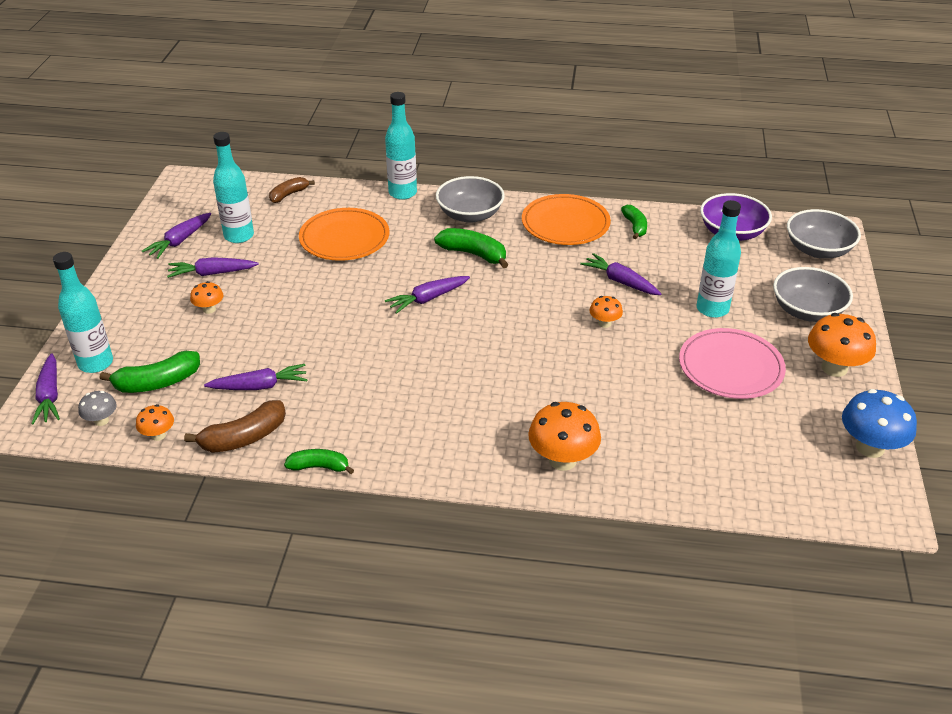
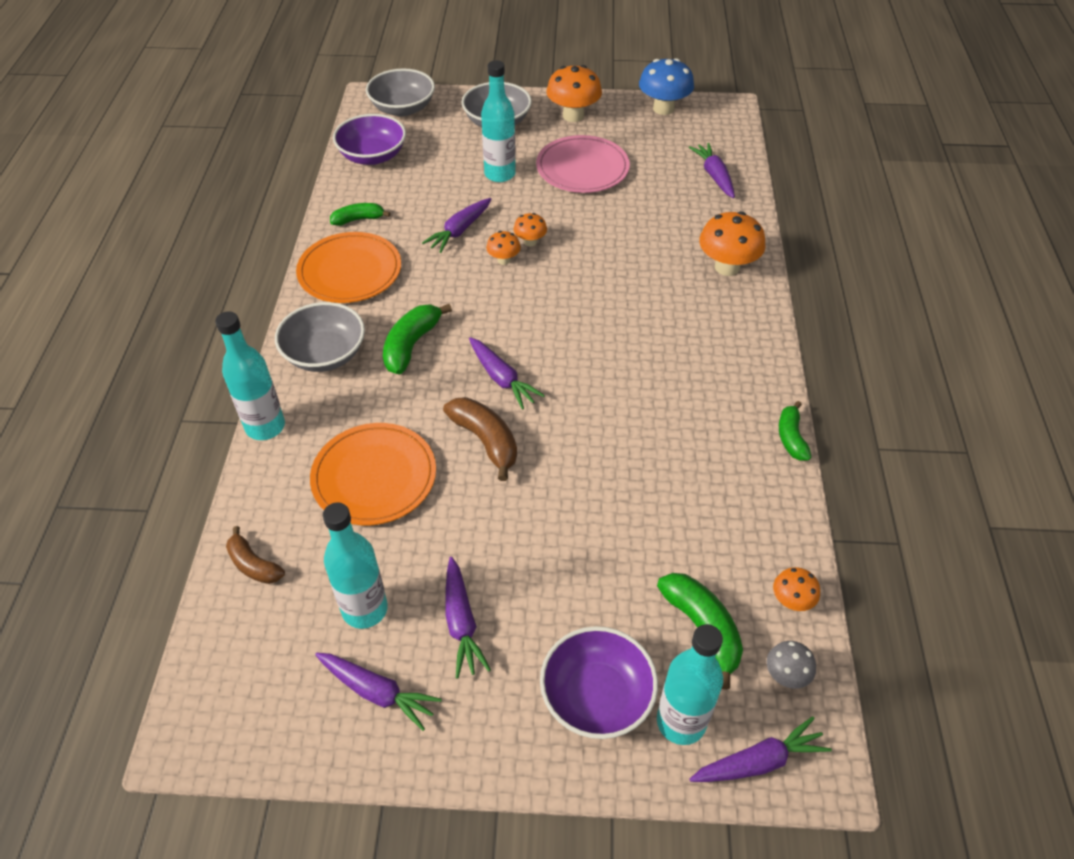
camera: 95 degrees left, 10 degrees up
brown banana [184,400,286,453] -> brown banana moved to [443,397,517,481]
orange mushroom [190,281,223,314] -> orange mushroom moved to [486,231,521,265]
purple carrot [204,364,307,390] -> purple carrot moved to [689,143,735,198]
none -> purple bowl [540,626,658,739]

